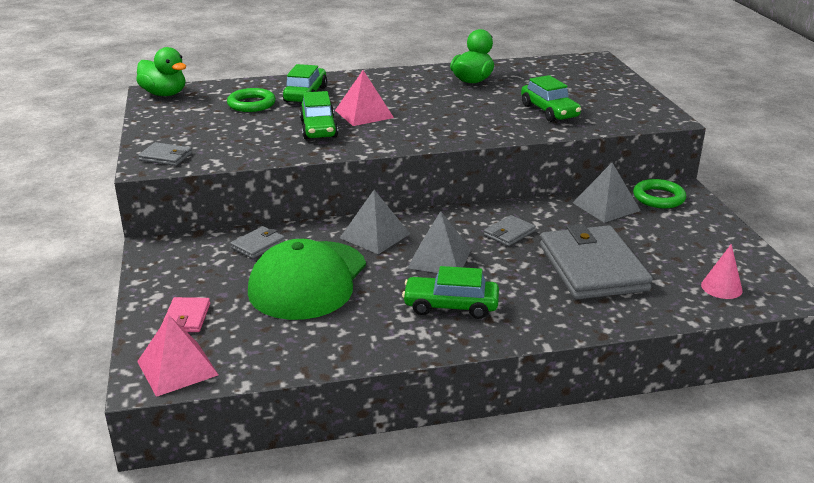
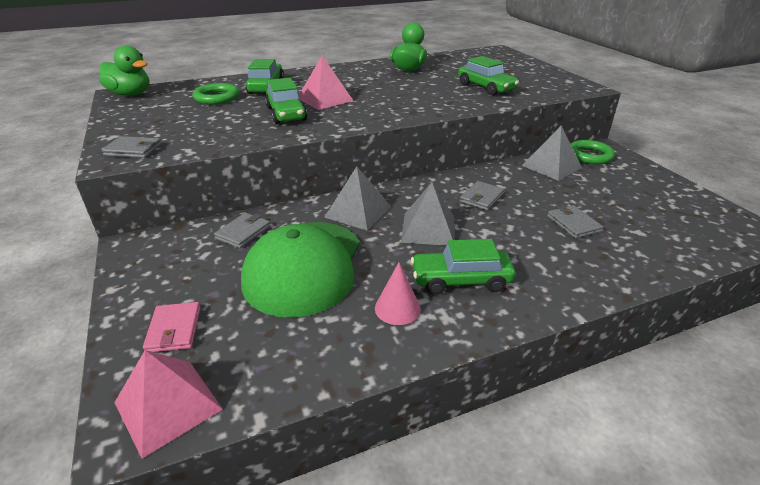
camera: 10 degrees left, 5 degrees up
grey wallet [540,224,653,300] -> grey wallet [547,205,603,239], size x0.44
pink cone [701,244,743,299] -> pink cone moved to [375,262,421,325]

